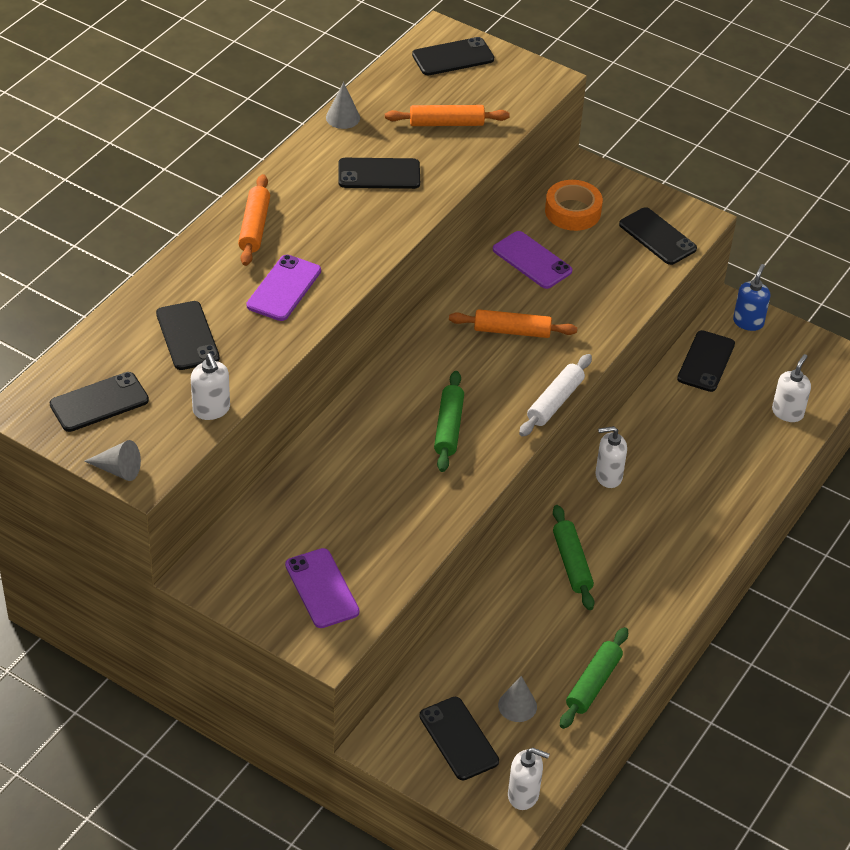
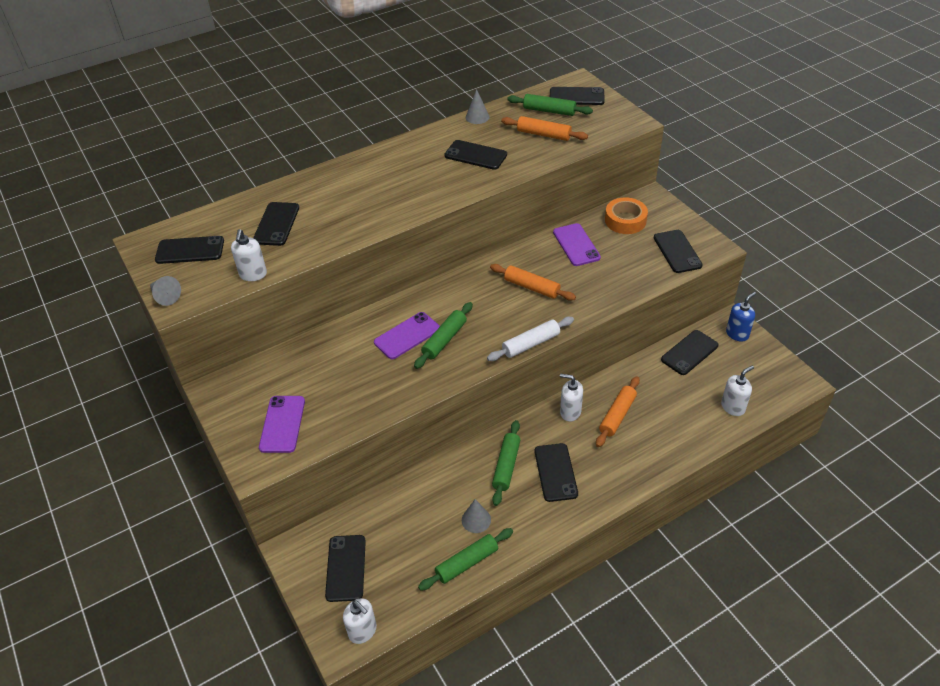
camera: 30 degrees right, 0 degrees up
orange rolling pin [238,174,270,266] -> orange rolling pin moved to [596,376,640,447]
purple phone [246,255,321,321] -> purple phone moved to [374,312,440,359]
grey cone [498,676,537,722] -> grey cone moved to [462,499,491,533]
none -> green rolling pin [507,94,593,116]
none -> black phone [534,443,578,502]

